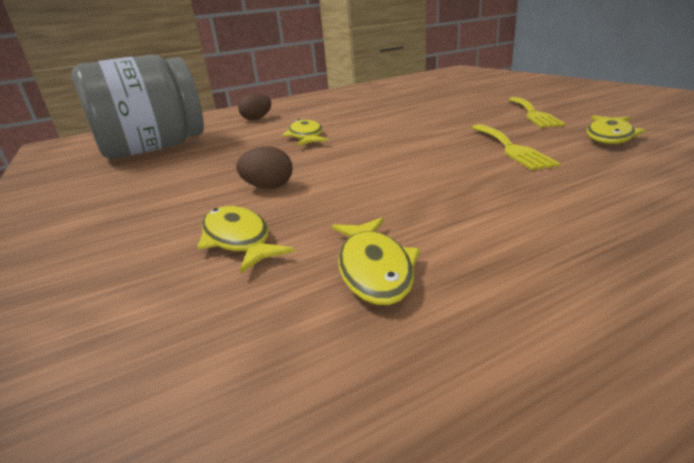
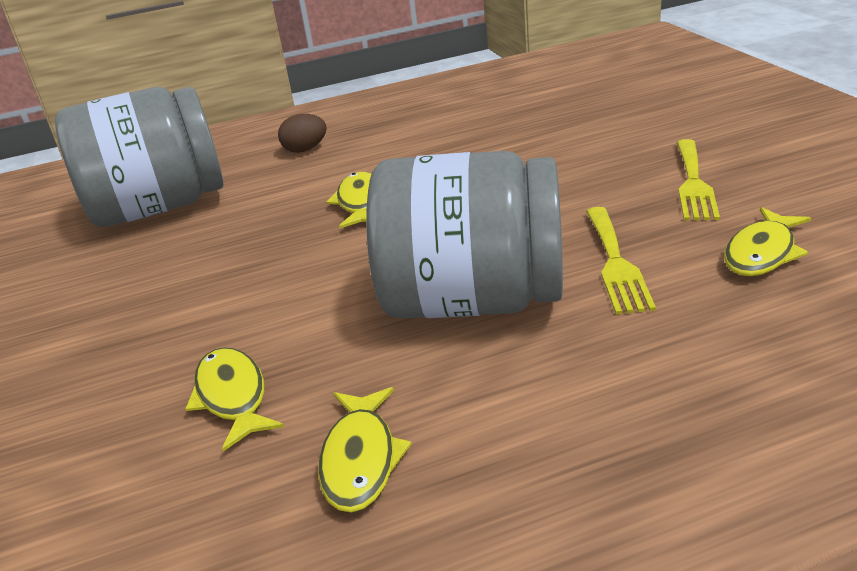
camera: 10 degrees right, 5 degrees up
brown egg [236,146,292,189] -> none
none -> grey jar [366,151,563,319]

